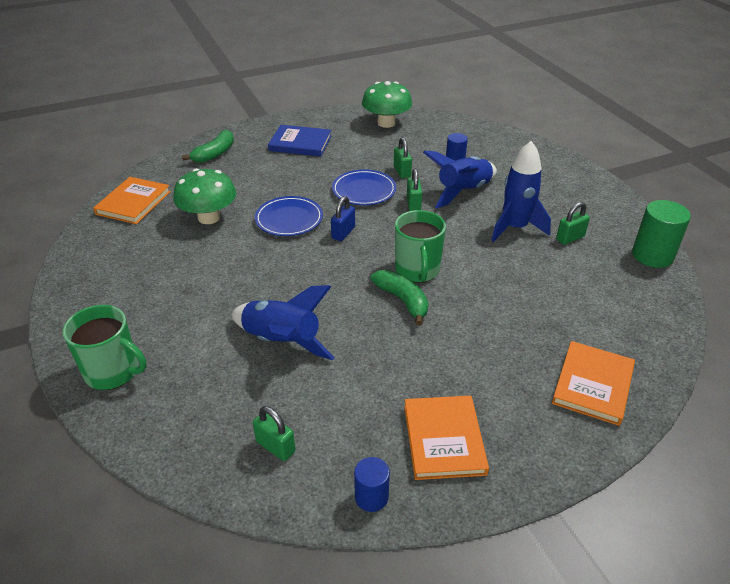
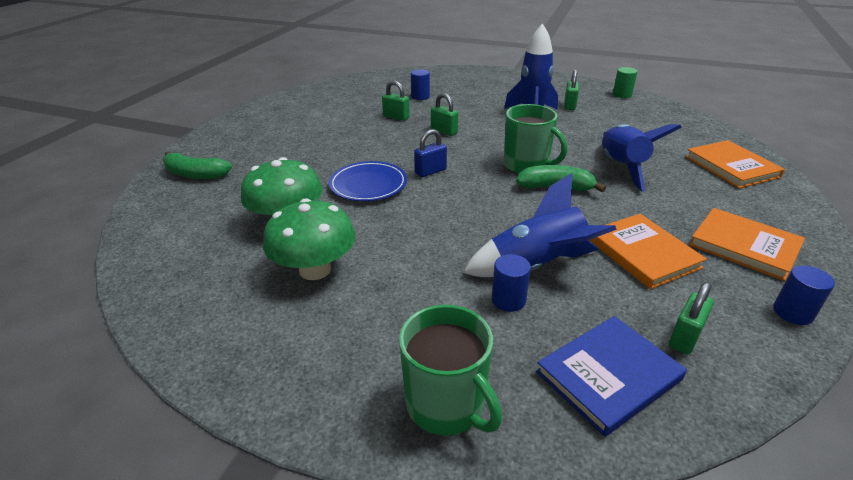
camera: 45 degrees left, 5 degrees down
green mug [62,305,147,390] -> green mug turned 75 degrees clockwise [399,305,502,436]
orange book [93,177,171,224] -> orange book moved to [589,214,707,289]
green banana [182,130,234,163] -> green banana turned 120 degrees clockwise [163,151,232,179]
green padlock [253,406,295,461] -> green padlock turned 45 degrees counterclockwise [669,282,714,354]
blue book [268,125,331,157] -> blue book moved to [536,316,687,437]
blue padlock [331,196,355,241] -> blue padlock turned 75 degrees clockwise [414,129,447,177]
blue plate [332,169,396,205] -> none
green mushroom [362,81,412,128] -> green mushroom moved to [263,198,356,280]
blue rocket [423,151,497,209] -> blue rocket moved to [602,124,682,192]
green cylinder [632,200,691,268] -> green cylinder [613,67,638,98], size x0.59
none -> blue cylinder [492,254,531,312]

